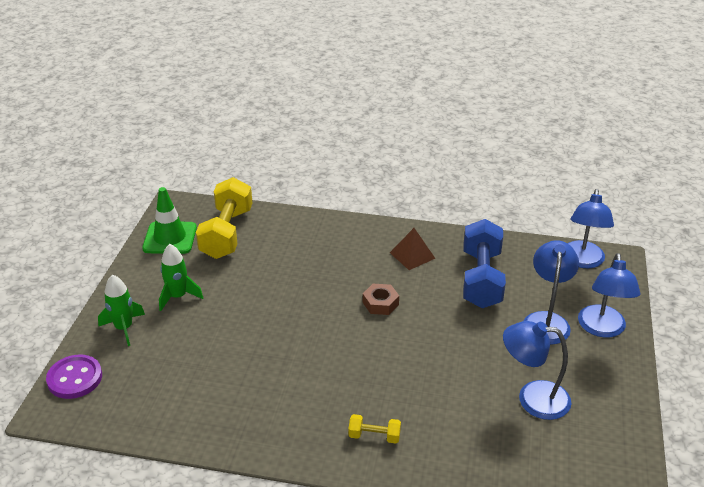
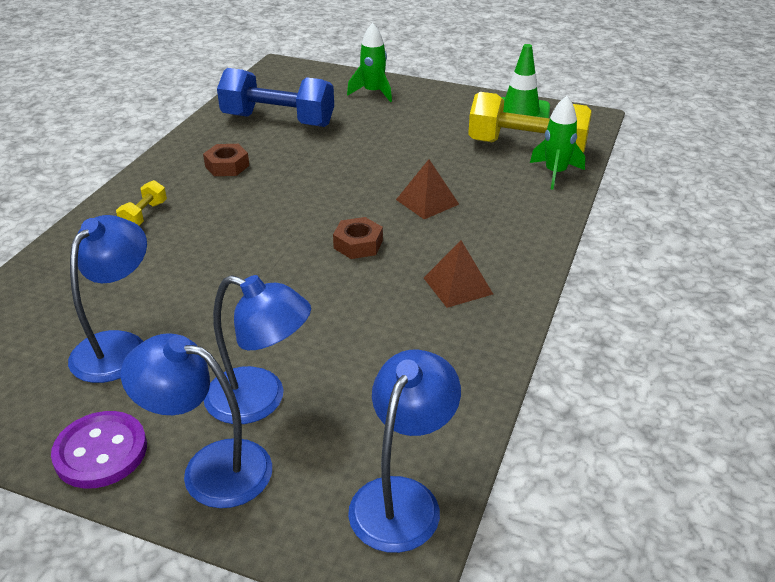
camera: 100 degrees right, 0 degrees up
purple button [46,355,102,399] -> purple button moved to [51,411,147,488]
green rocket [159,244,203,311] -> green rocket moved to [530,96,585,190]
blue dumbbell [463,219,506,308] -> blue dumbbell moved to [217,68,334,127]
blue lamp [568,189,614,268] -> blue lamp turned 90 degrees clockwise [348,349,461,553]
none -> brown nut [203,144,249,176]
none -> brown pyramid [396,159,459,219]

